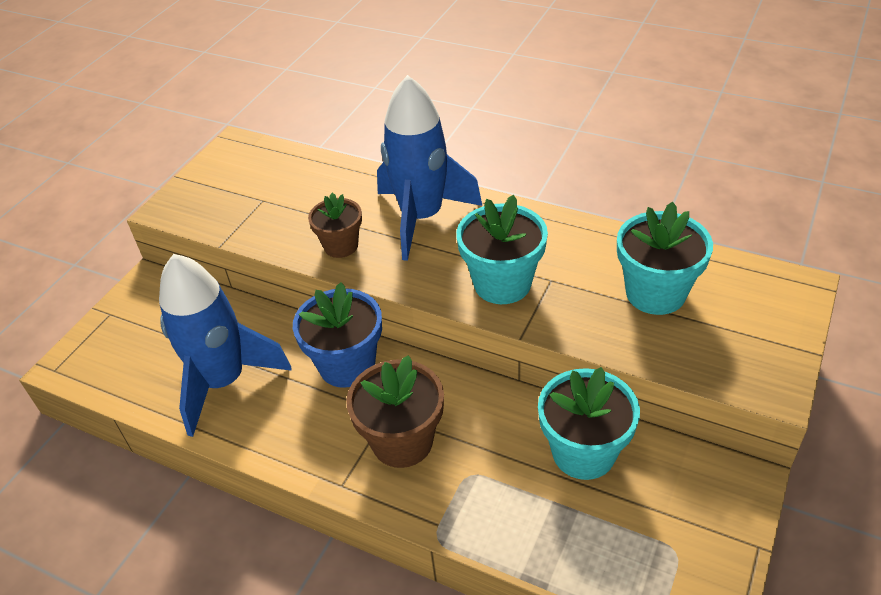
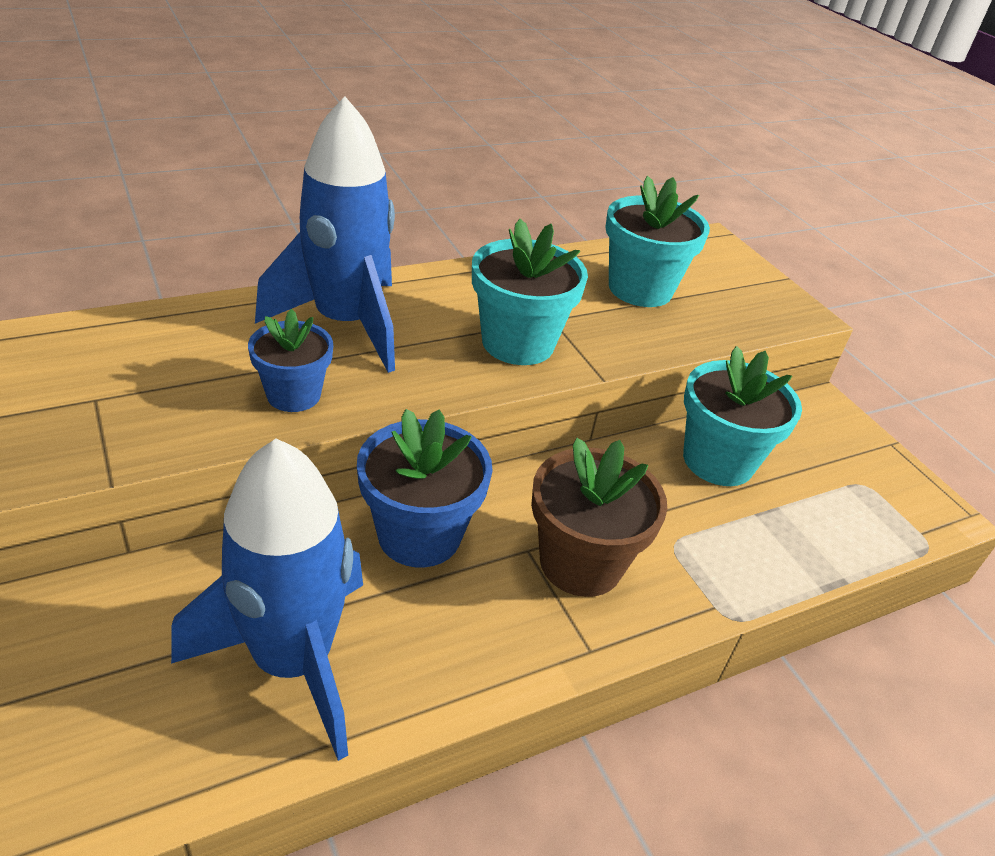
camera: 60 degrees left, 5 degrees down
brown flower pot [308,193,362,258] -> blue flower pot [248,309,333,412]

